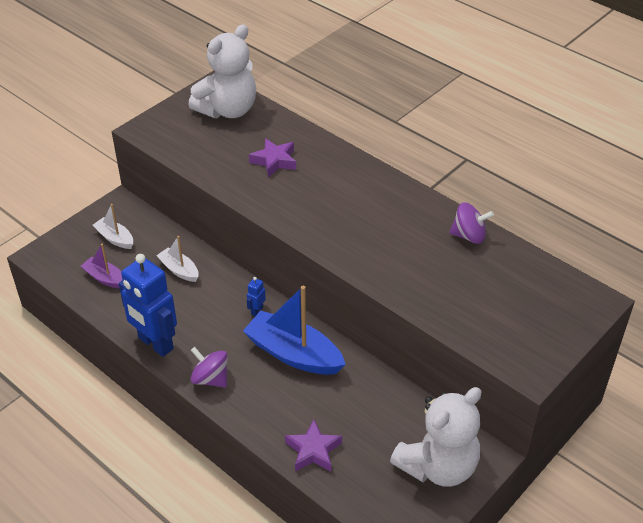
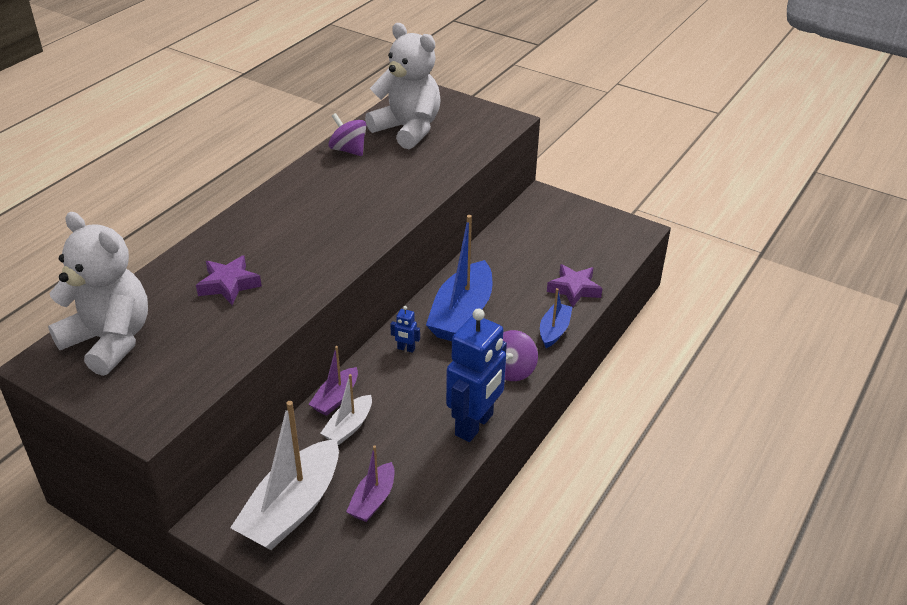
camera: 100 degrees left, 5 degrees down
white boat [93,204,133,249] -> white boat [230,401,339,550], size x1.90
white teddy bear [390,387,482,487] -> white teddy bear moved to [365,23,441,149]
purple spinning top [449,202,494,244] -> purple spinning top turned 45 degrees counterclockwise [328,113,366,156]
none -> purple boat [309,346,358,416]
none -> blue boat [540,288,572,348]

